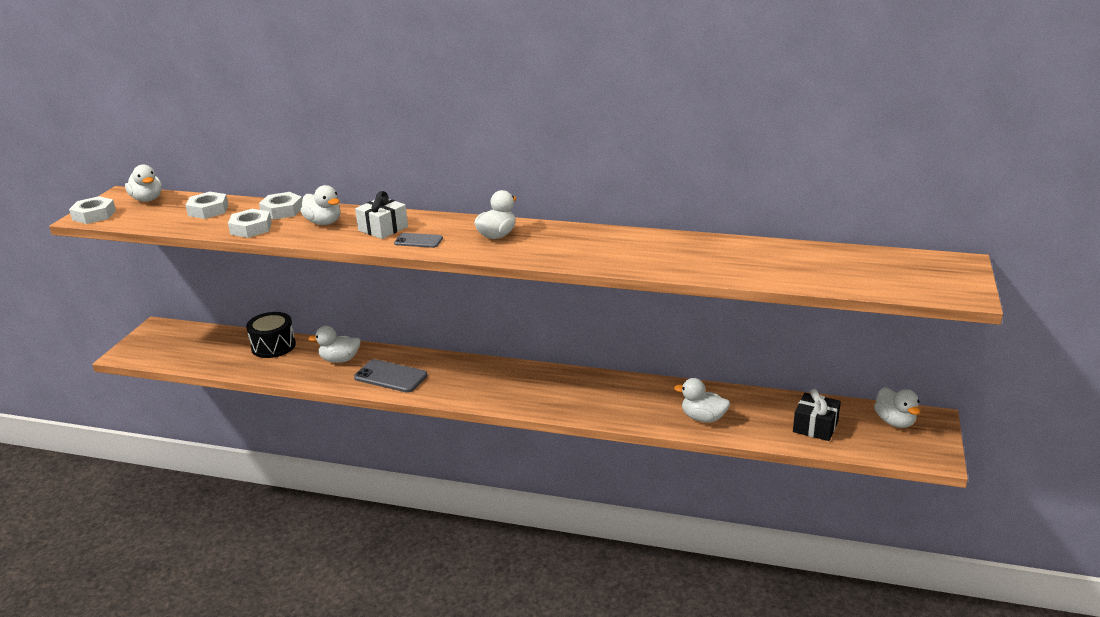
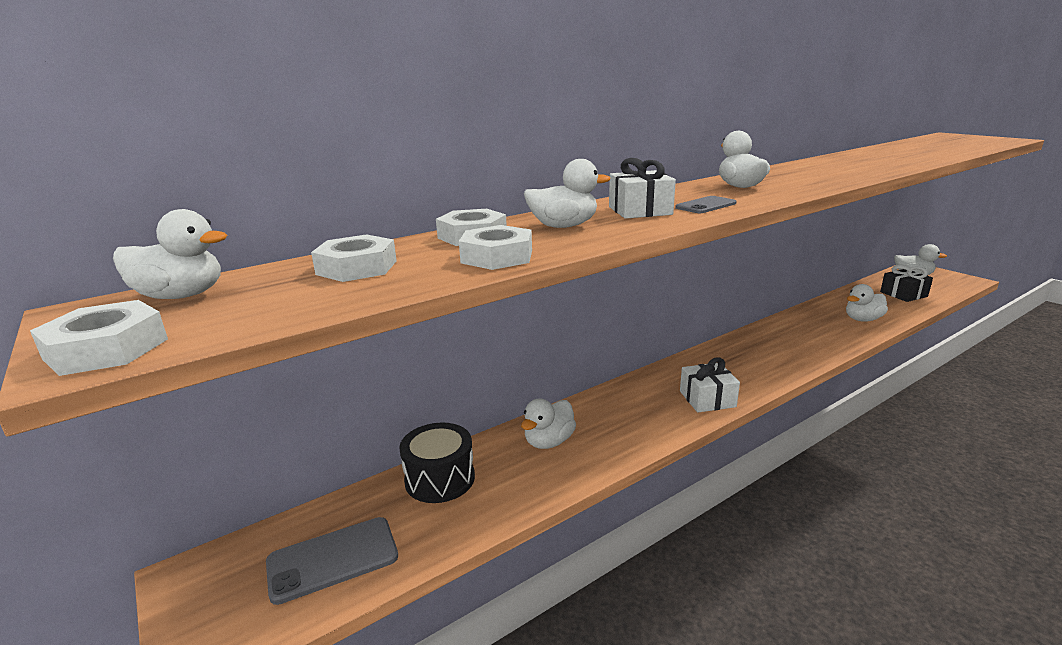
camera: 50 degrees left, 5 degrees down
grey phone [354,359,427,393] -> grey phone moved to [266,517,398,605]
none -> white gift [680,358,740,412]

